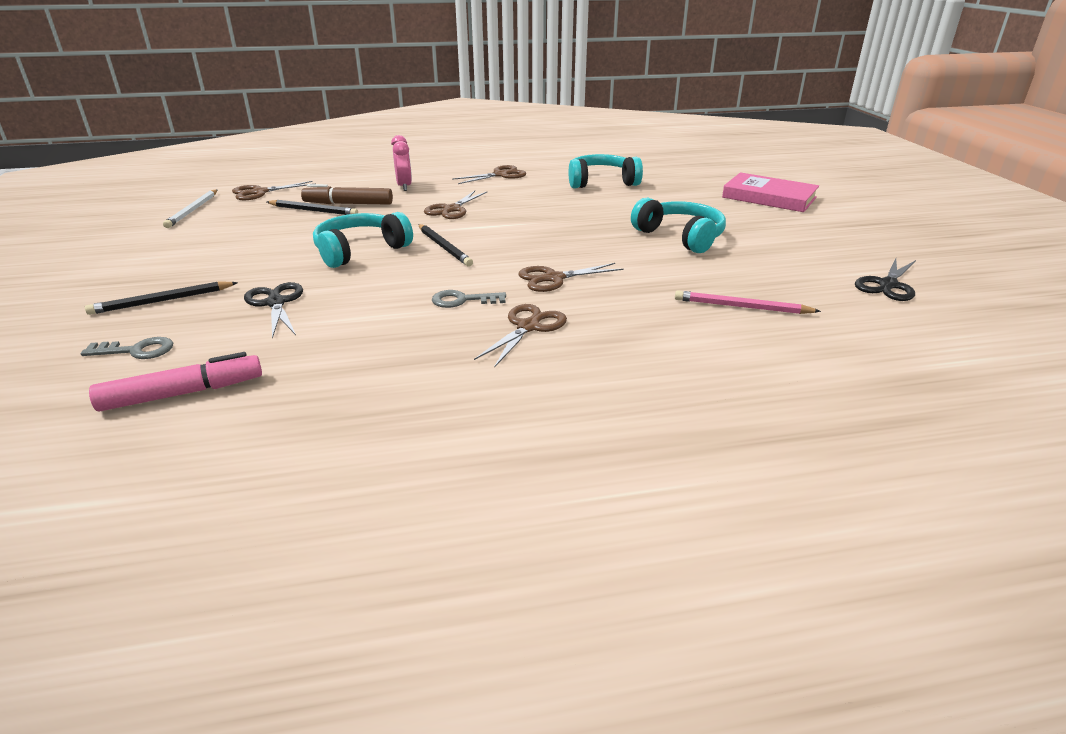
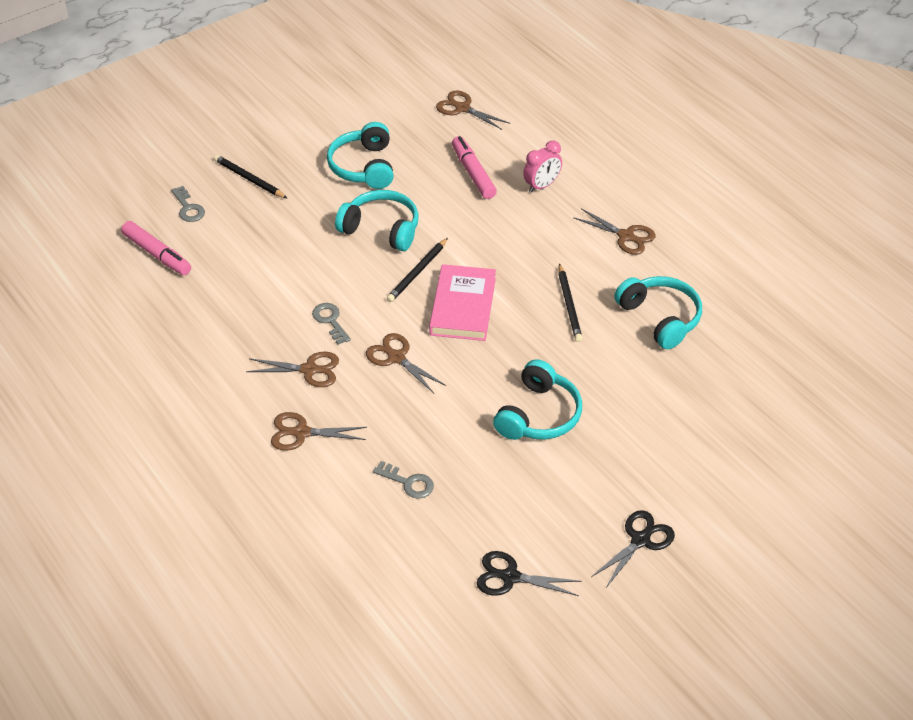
camera: 65 degrees right, 15 degrees up
white pencil [163,189,217,228] -> none
black scissors [244,282,303,339] -> black scissors moved to [591,510,675,588]
black pencil [267,200,358,215] -> black pencil moved to [558,263,583,342]
brown marker [301,184,393,205] -> pink marker [452,136,497,199]
brown scissors [424,191,487,219] -> brown scissors moved to [271,412,367,451]
pink pencil [675,290,821,314] -> grey key [373,461,434,499]
pink book [722,172,819,212] -> pink book moved to [429,264,496,341]
none -> turquoise headphones [327,122,394,189]

